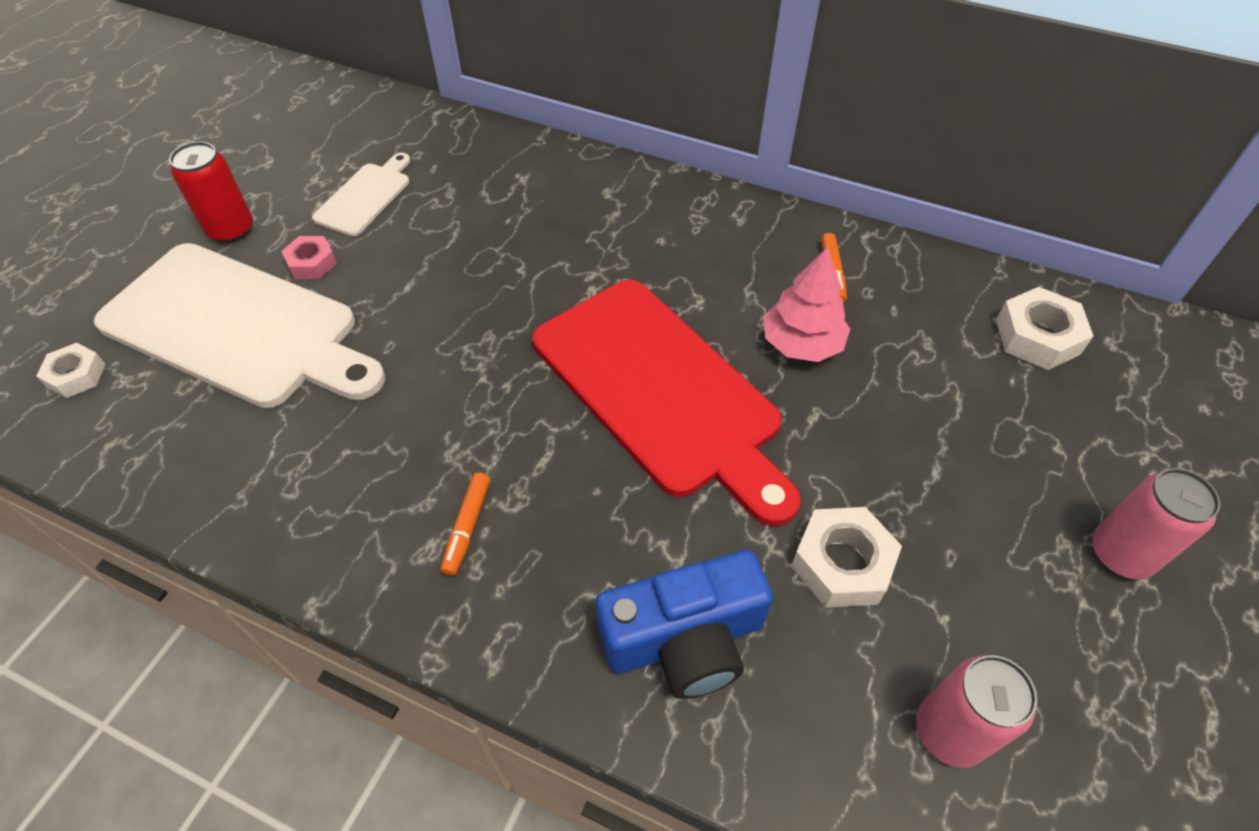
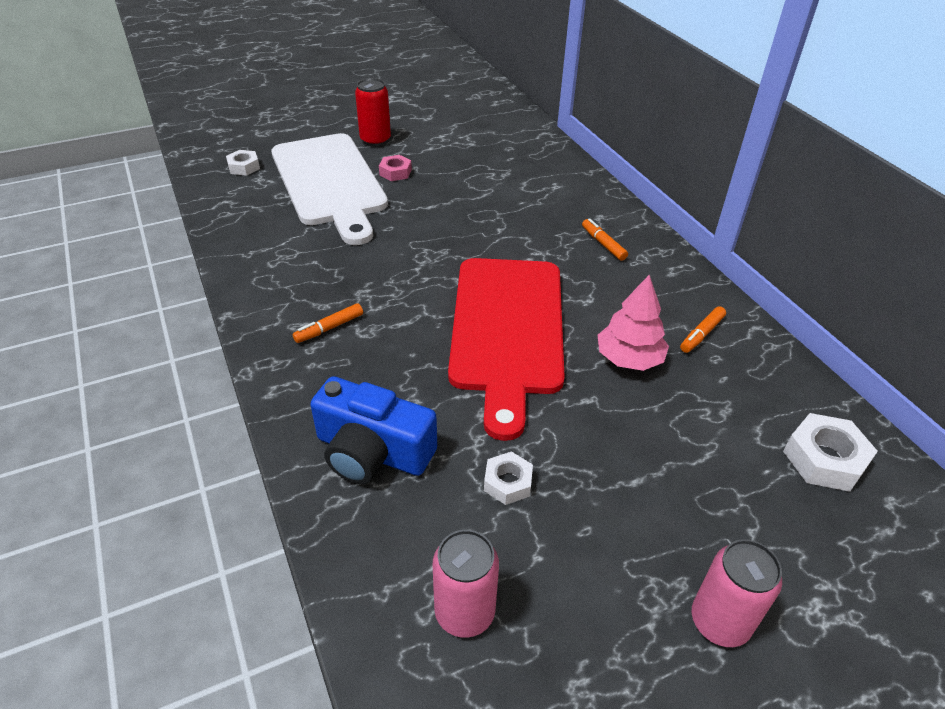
camera: 40 degrees right, 10 degrees down
white cutting board [312,152,410,236] -> none
white nut [791,507,902,608] -> white nut [484,451,533,505], size x0.63
none -> orange marker [582,218,628,261]

